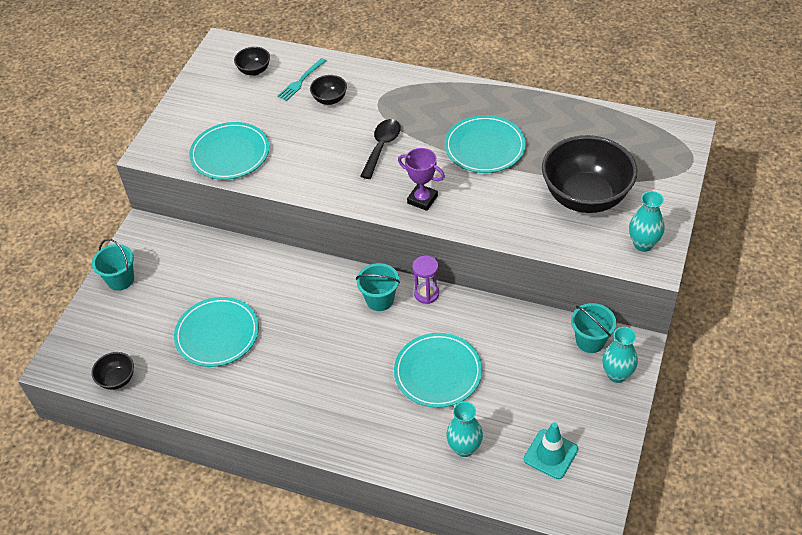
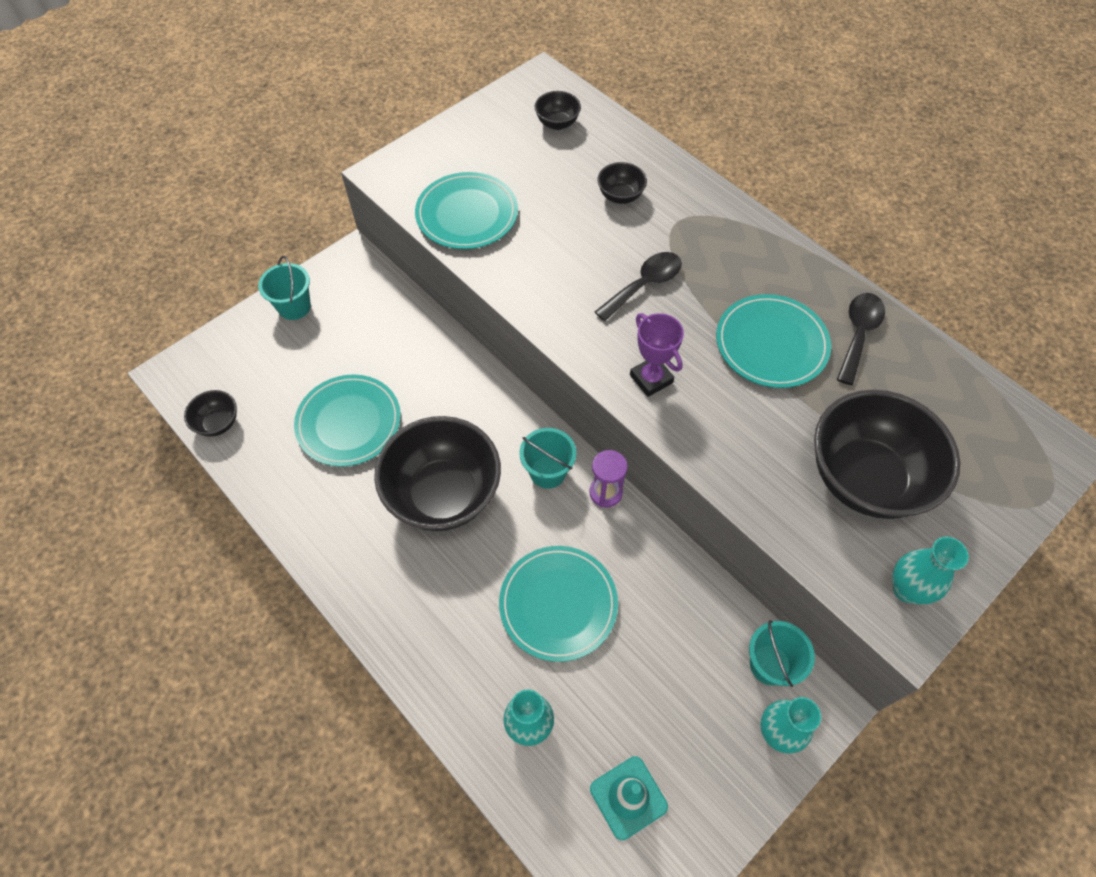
camera: 25 degrees right, 10 degrees up
turquoise fork [277,58,326,101] -> none
none -> black bowl [374,416,501,531]
none -> black spoon [837,293,885,385]

